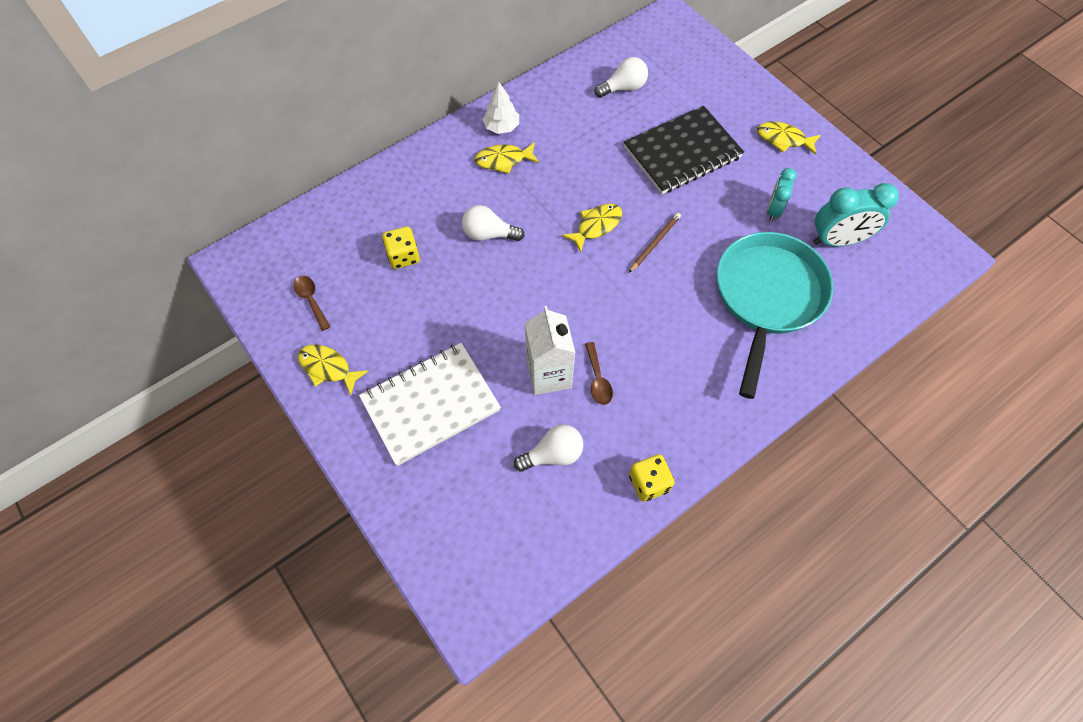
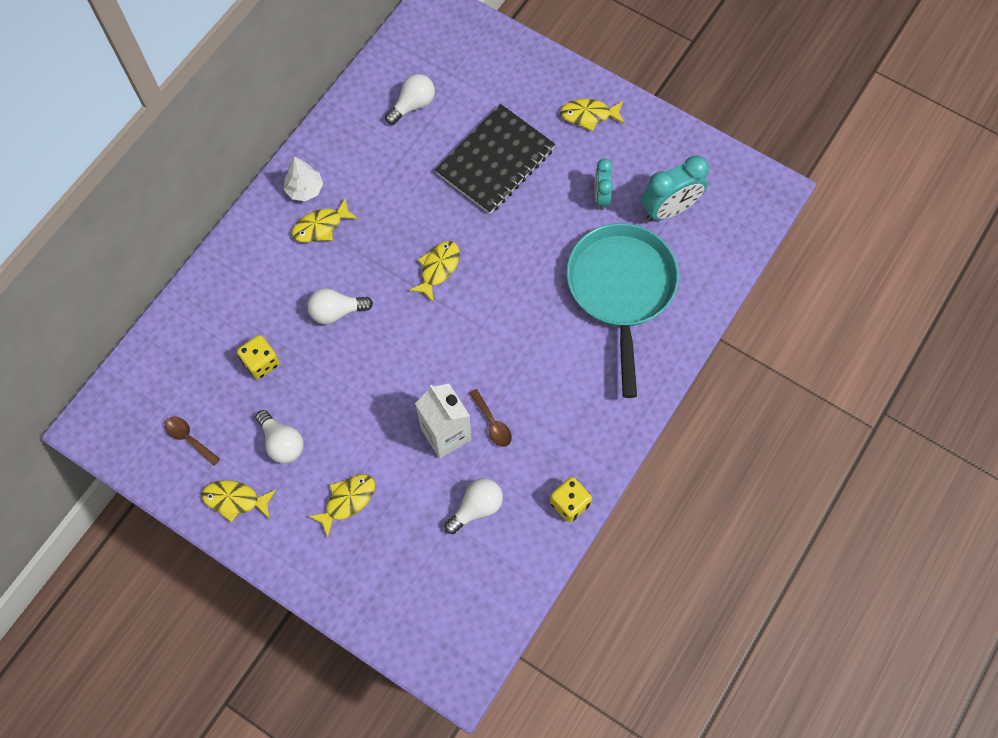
camera: 20 degrees left, 5 degrees up
white notebook [359,343,501,466] -> yellow fish [308,474,375,538]
brown pencil [629,213,681,273] -> none
none -> white light bulb [255,410,304,464]

